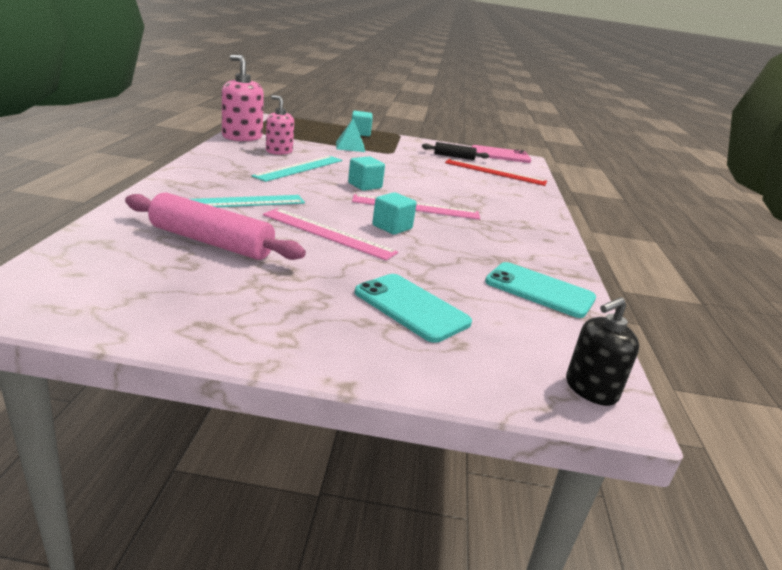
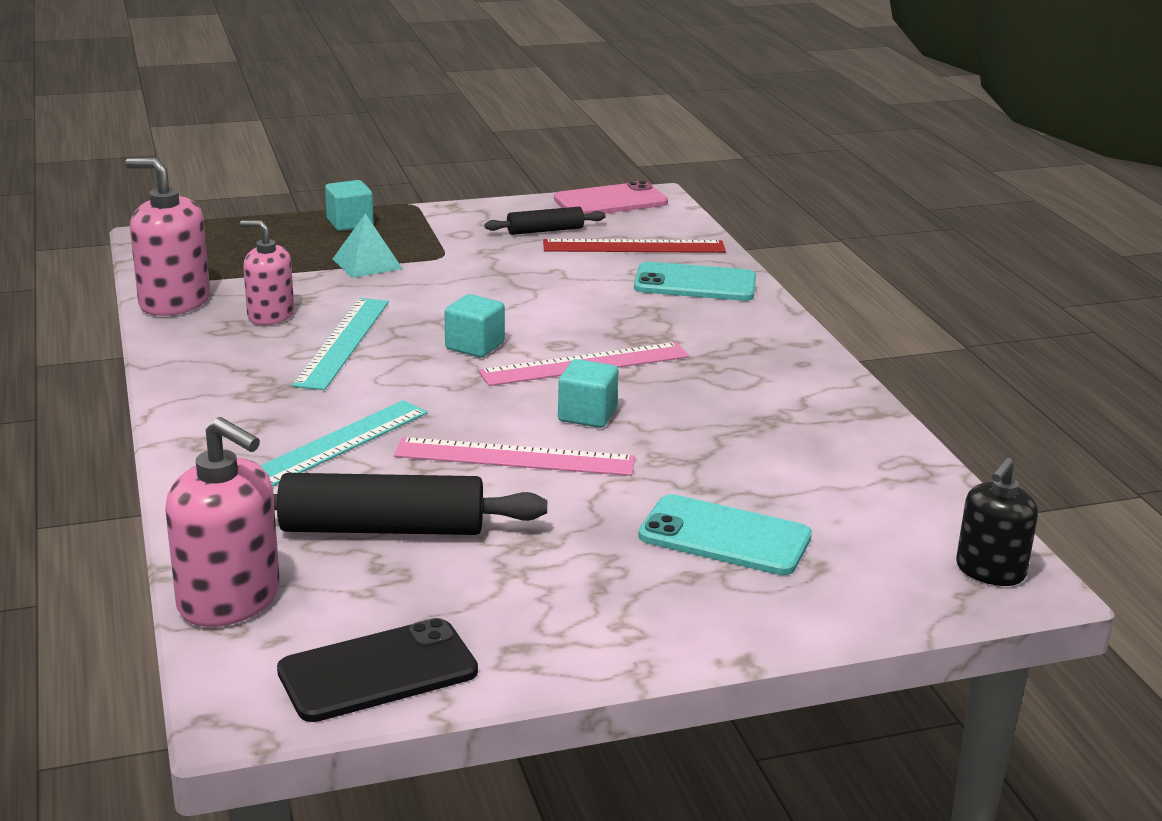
camera: 20 degrees left, 0 degrees up
pink rolling pin [125,192,306,260] -> black rolling pin [273,473,547,535]
turquoise phone [485,262,596,318] -> turquoise phone moved to [634,262,756,301]
none -> pink soap dispenser [165,417,280,627]
none -> black phone [277,618,478,722]

